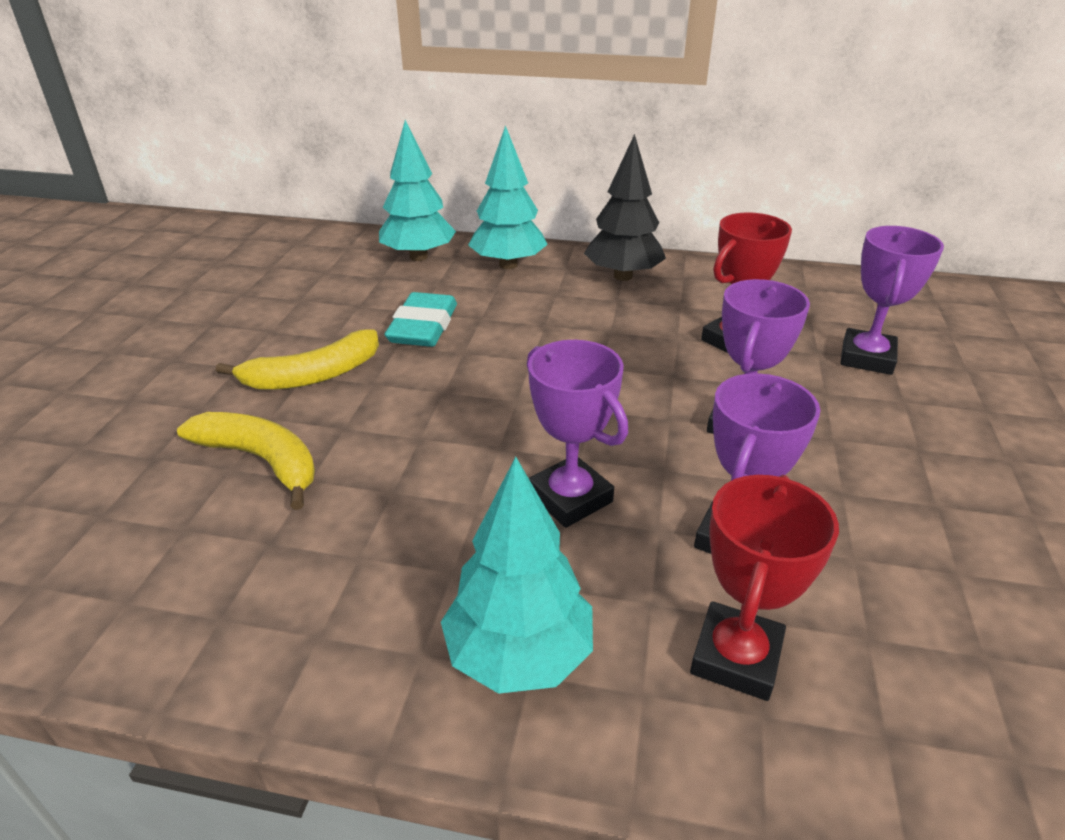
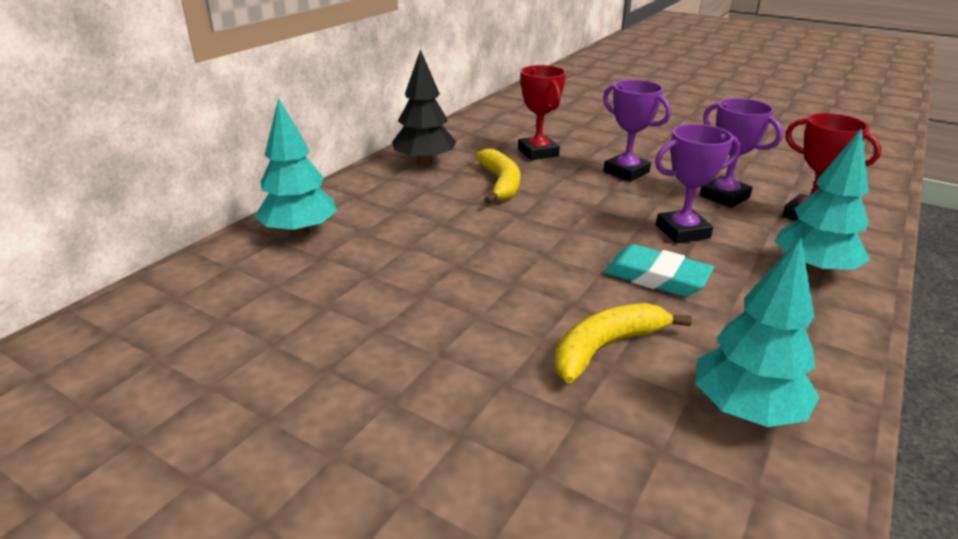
camera: 70 degrees left, 5 degrees down
yellow banana [216,329,379,390] -> yellow banana moved to [476,149,520,204]
turquoise eraser [384,292,457,347] -> turquoise eraser moved to [604,244,714,297]
turquoise tree [468,125,548,269] -> turquoise tree moved to [695,237,820,427]
purple trophy [840,226,944,375] -> none

